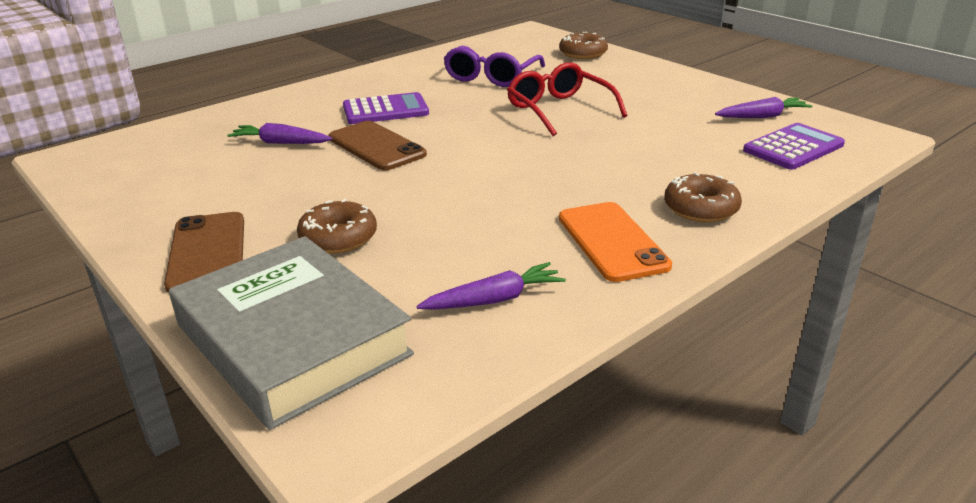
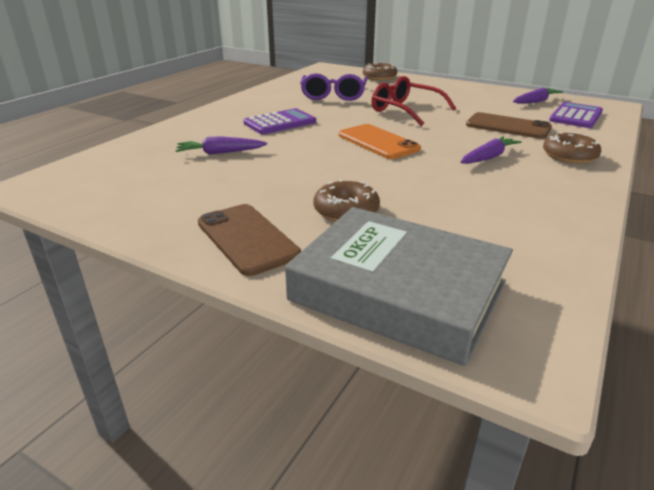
camera: 20 degrees left, 0 degrees up
brown phone [328,121,427,170] -> brown phone moved to [466,112,552,139]
purple carrot [416,262,566,310] -> purple carrot moved to [460,136,522,164]
orange phone [559,202,672,282] -> orange phone moved to [339,124,421,159]

